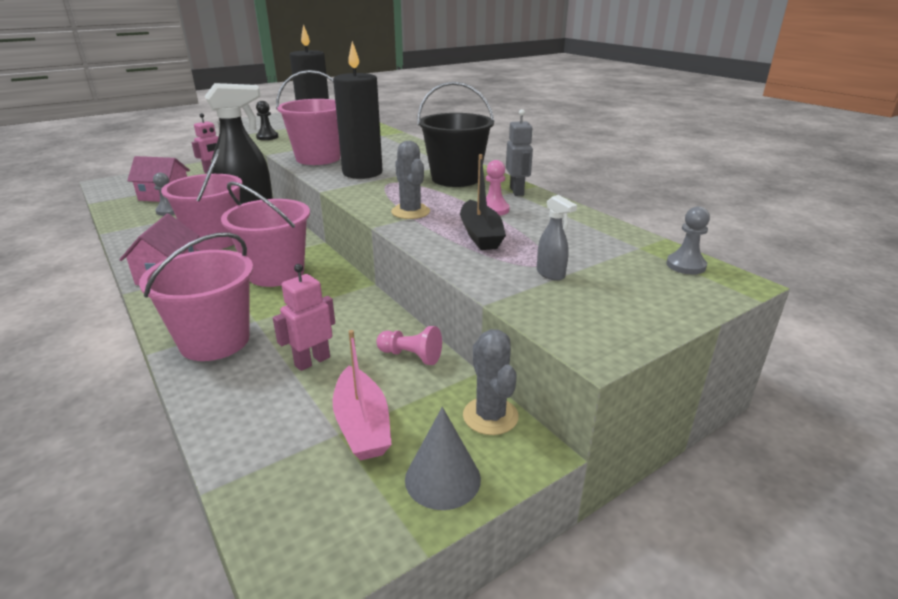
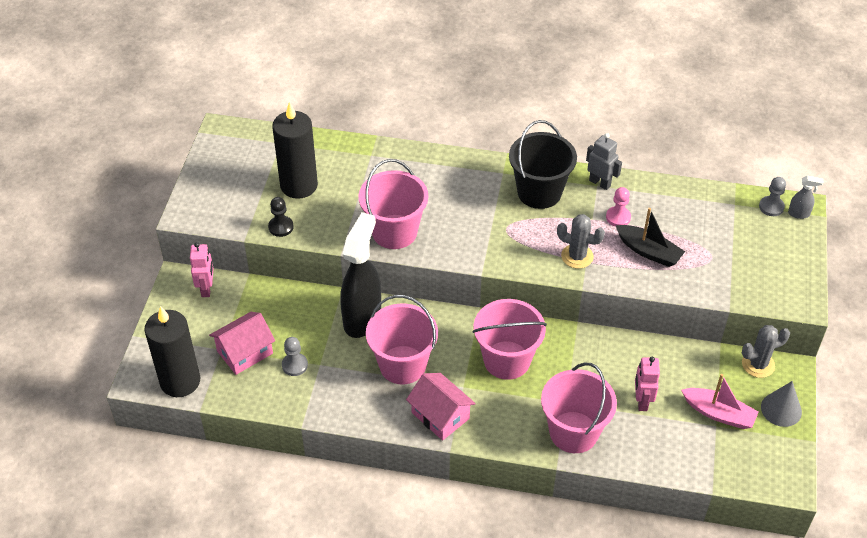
camera: 45 degrees left, 20 degrees up
black candle [333,41,383,179] -> black candle moved to [144,306,200,397]
pink pawn [376,326,442,365] -> none
grey cactus [463,329,519,435] -> grey cactus turned 45 degrees counterclockwise [742,325,790,378]
grey spray bottle [537,195,577,281] -> grey spray bottle moved to [788,175,823,219]

